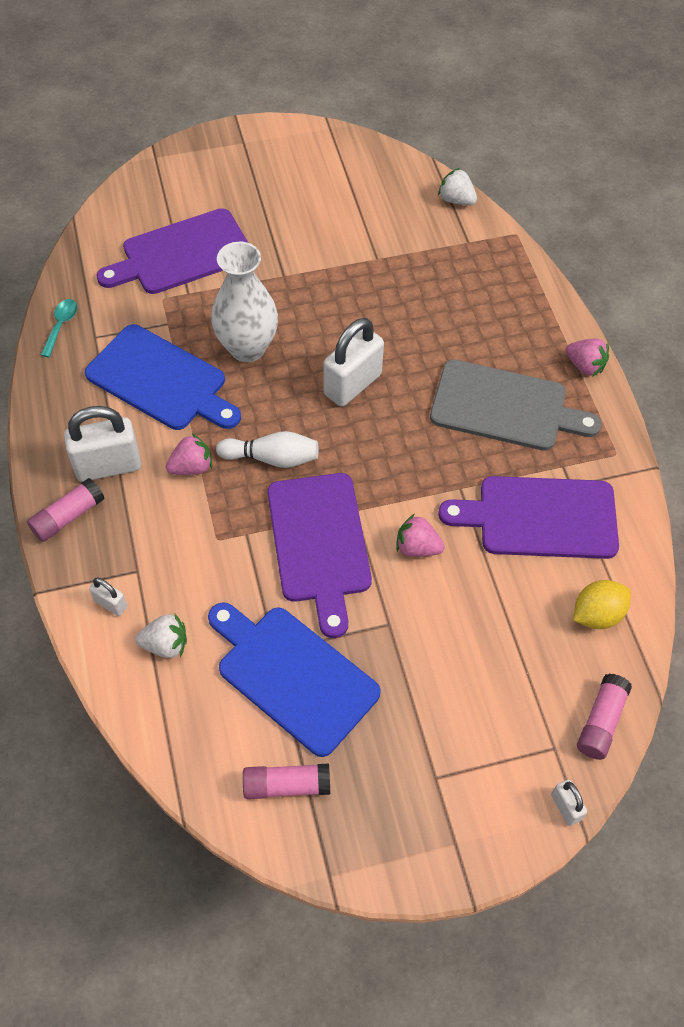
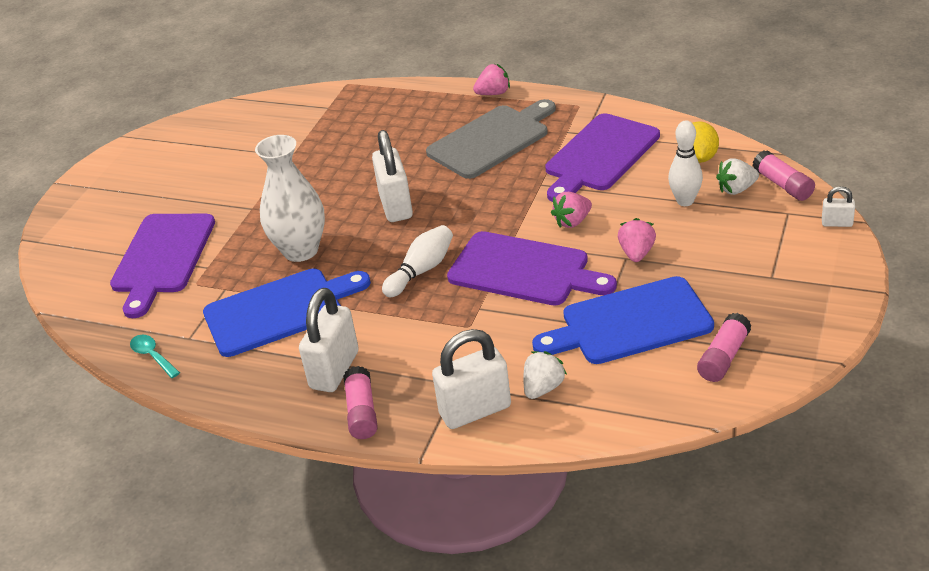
camera: 50 degrees left, 20 degrees down
white padlock [89,577,127,616] -> white padlock [432,329,511,429], size x2.07
pink strawberry [166,434,212,475] -> pink strawberry moved to [618,218,656,262]
white strawberry [438,168,477,205] -> white strawberry moved to [716,158,759,195]
none -> white bowling pin [668,120,703,206]

